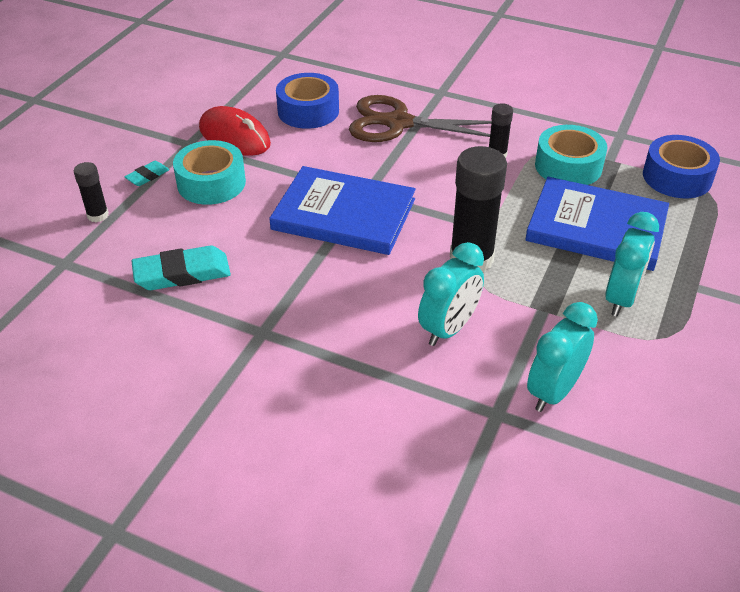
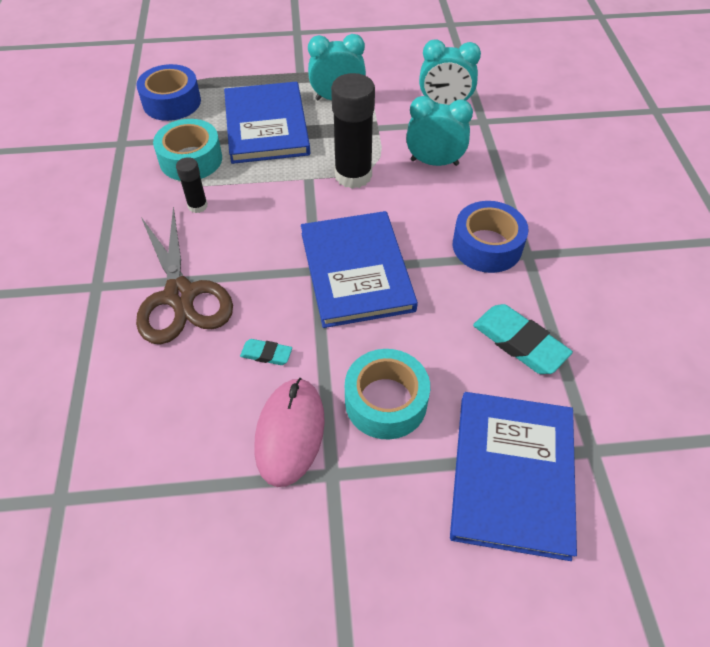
camera: 120 degrees left, 10 degrees up
black glue stick [74,162,109,222] -> blue book [450,392,577,561]
turquoise eraser [124,161,170,186] -> turquoise eraser moved to [240,339,292,365]
red mouse [199,106,271,156] -> pink mouse [254,378,325,487]
blue tape [276,73,339,129] -> blue tape moved to [453,201,529,273]

